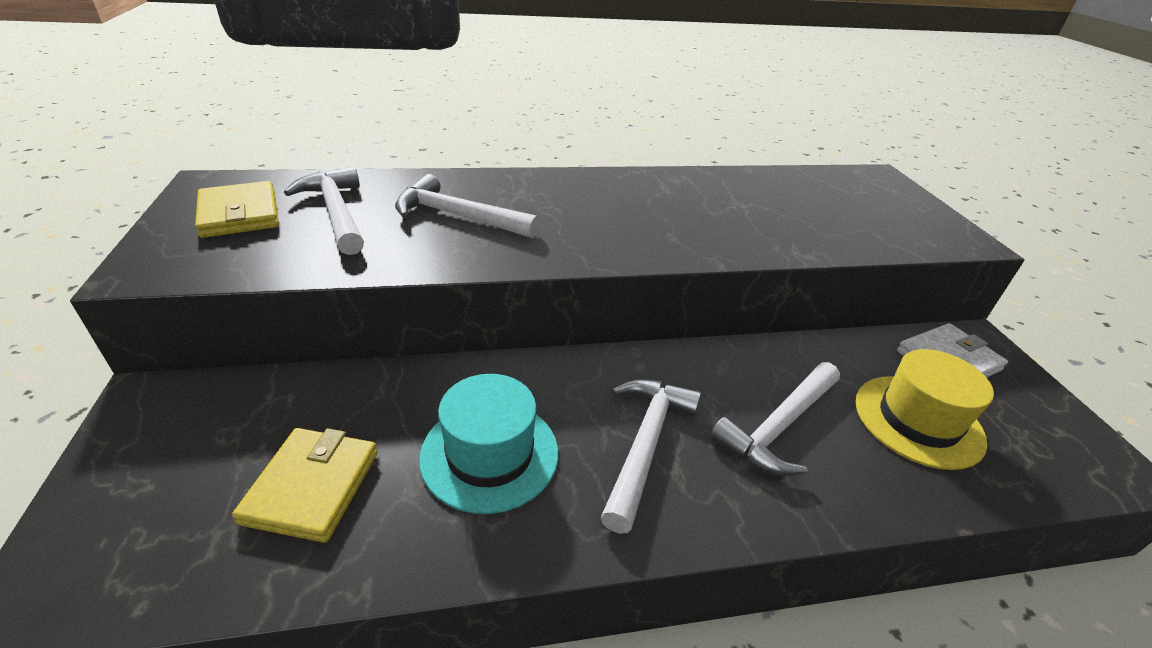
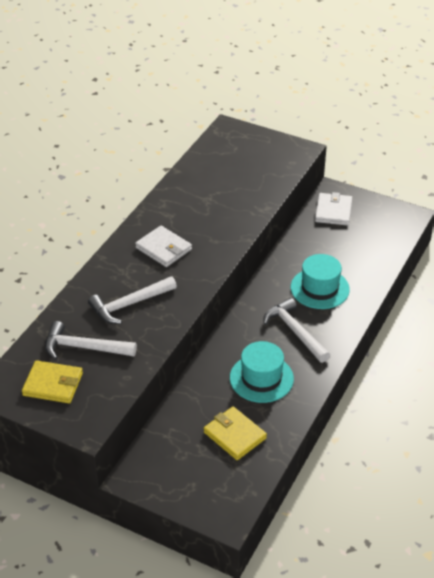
camera: 50 degrees left, 5 degrees up
white hammer [710,362,840,476] -> turquoise hat [291,254,350,309]
yellow hat [855,349,994,470] -> none
none -> white wallet [135,226,192,267]

